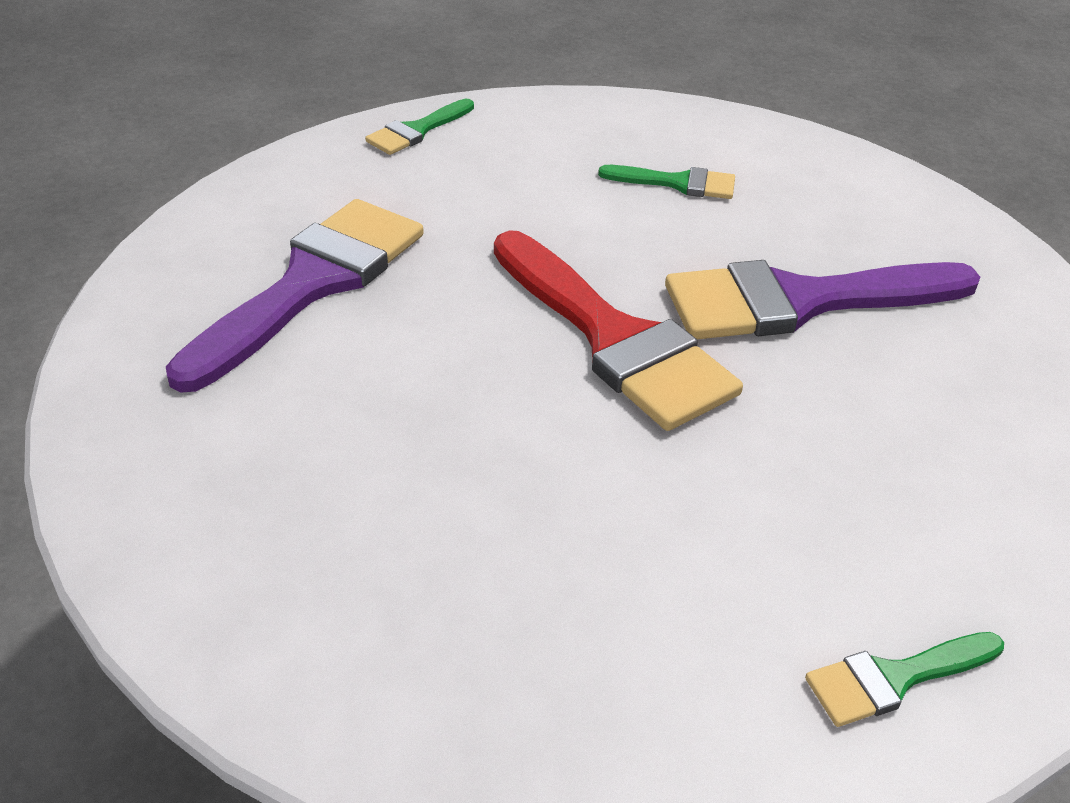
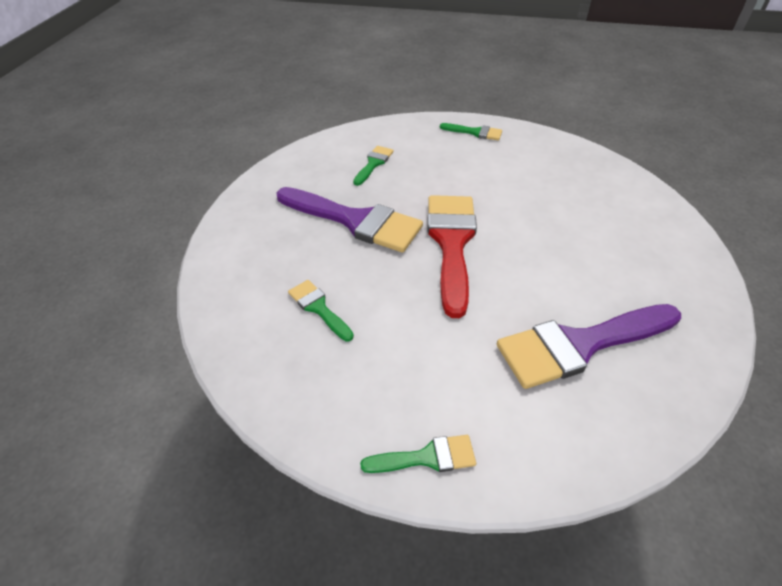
camera: 140 degrees left, 5 degrees up
none -> green brush [353,146,394,186]

